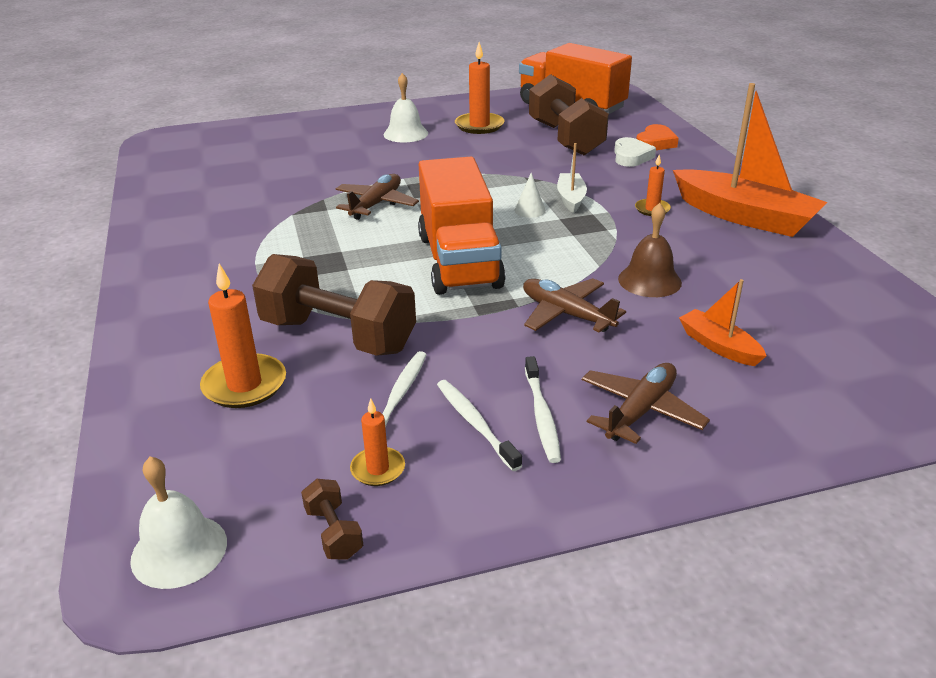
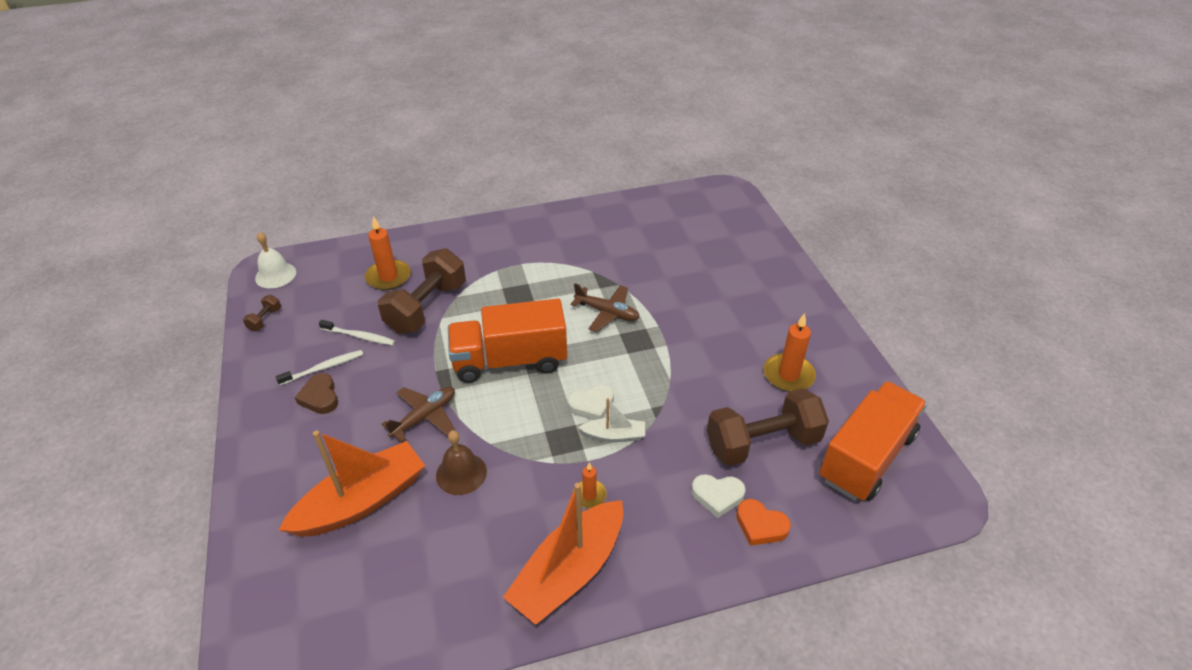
camera: 90 degrees right, 10 degrees up
brown dumbbell [301,479,363,560] -> brown dumbbell turned 45 degrees counterclockwise [243,295,281,331]
orange candle [350,398,405,486] -> none
white bell [384,73,428,142] -> none
white cone [514,173,546,218] -> white heart [568,384,614,420]
white toothbrush [525,356,561,463] -> brown heart [295,373,338,414]
brown plane [582,363,710,444] -> none
orange boat [679,279,766,366] -> orange boat [279,431,425,537], size x2.03

